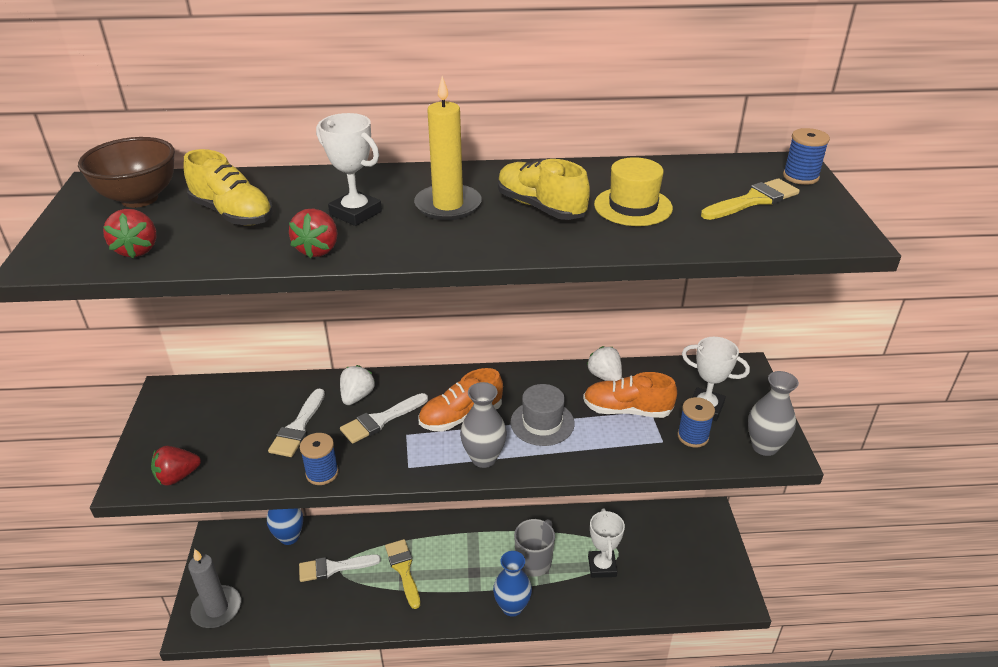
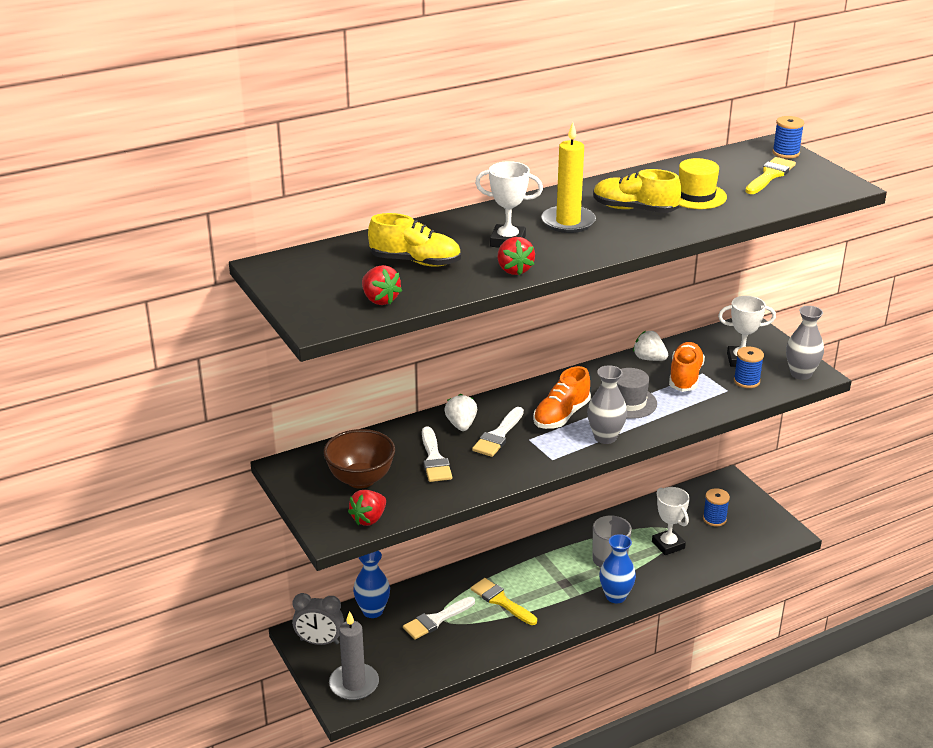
camera: 25 degrees left, 5 degrees down
brown bowl [78,137,175,208] -> brown bowl moved to [323,429,395,488]
blue spool [300,433,339,485] -> blue spool moved to [703,488,730,527]
orange shoe [583,372,677,418] -> orange shoe turned 120 degrees clockwise [669,342,705,392]
none -> grey clock [292,593,344,645]

